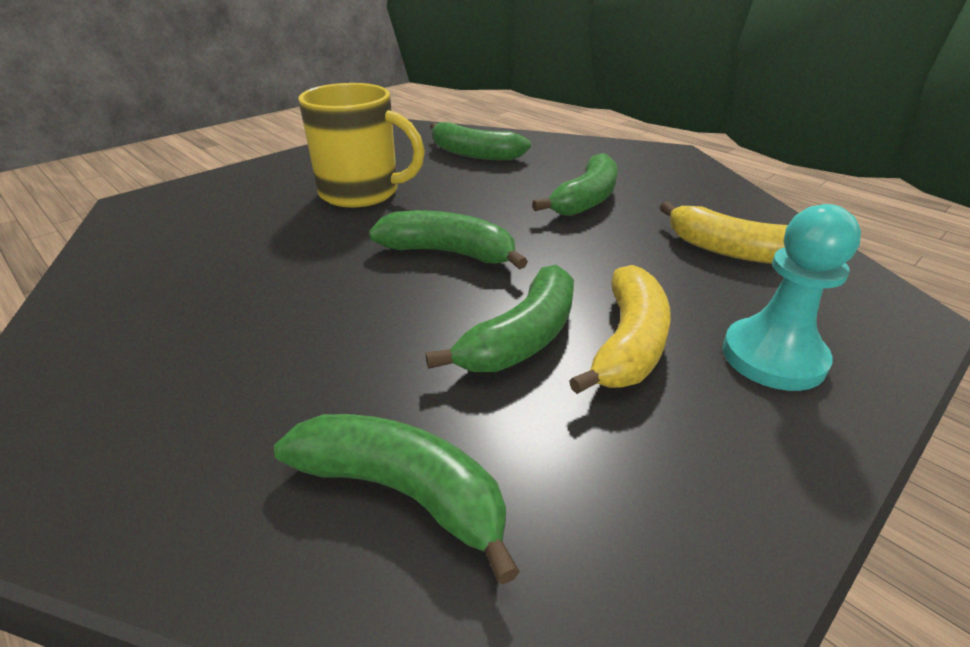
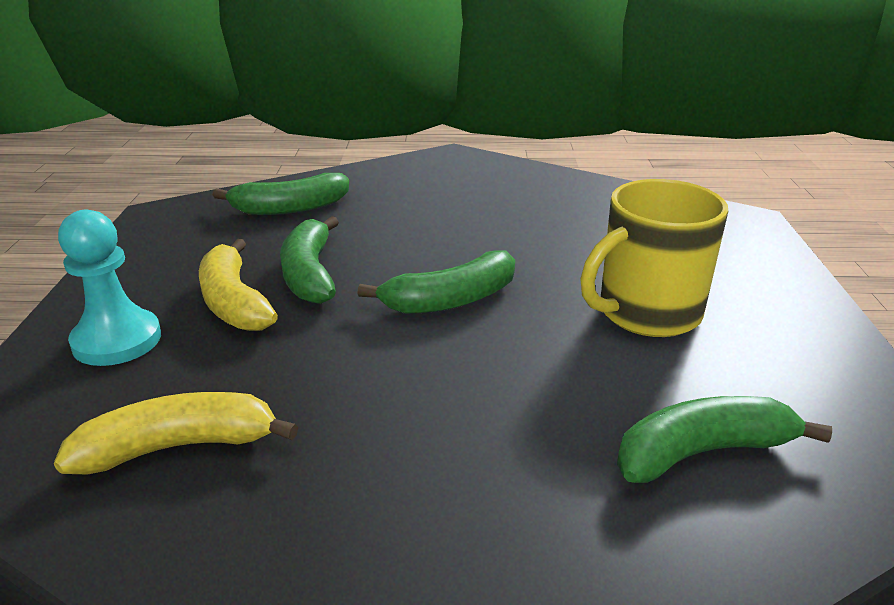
camera: 135 degrees right, 5 degrees down
green banana [532,153,617,216] -> none

